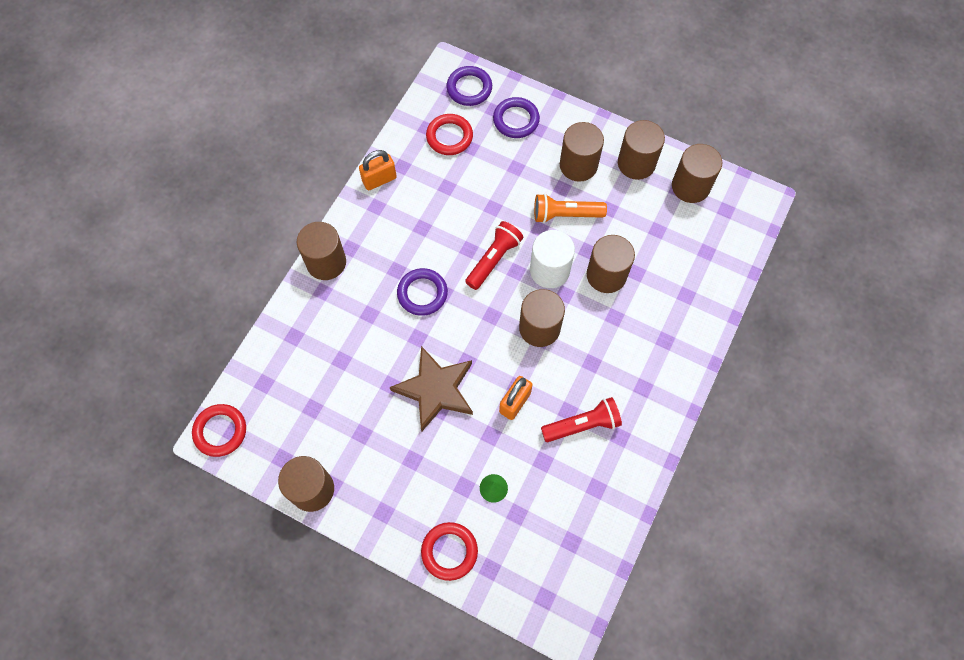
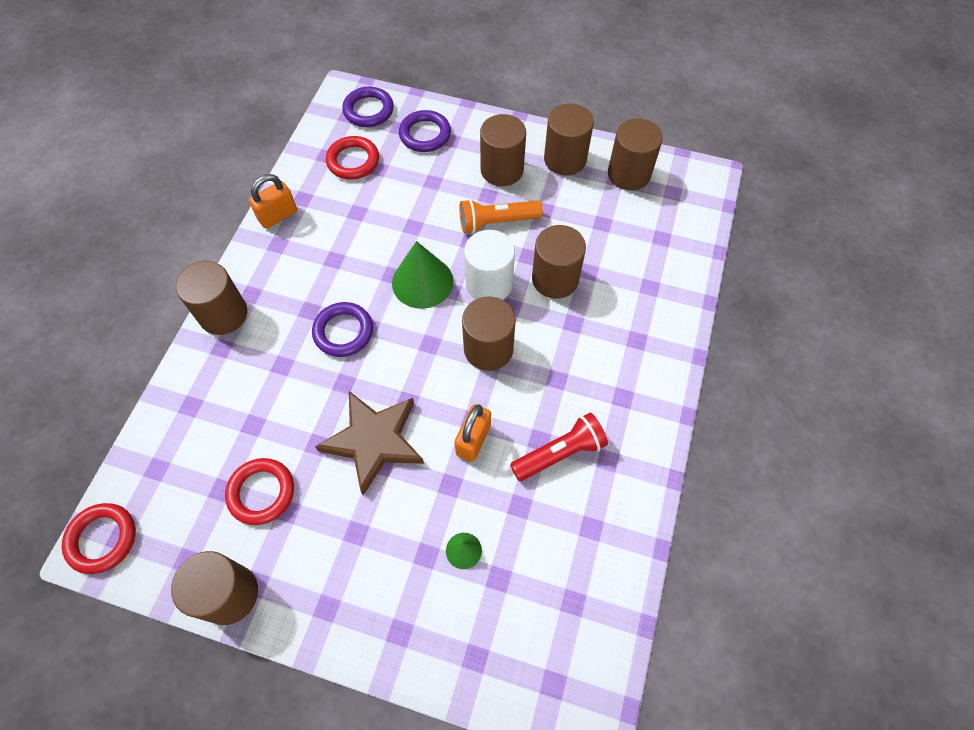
camera: 10 degrees left, 5 degrees down
red ring [421,522,478,581] -> red ring moved to [225,458,294,525]
red flashlight [465,221,523,290] -> green cone [392,241,453,309]

